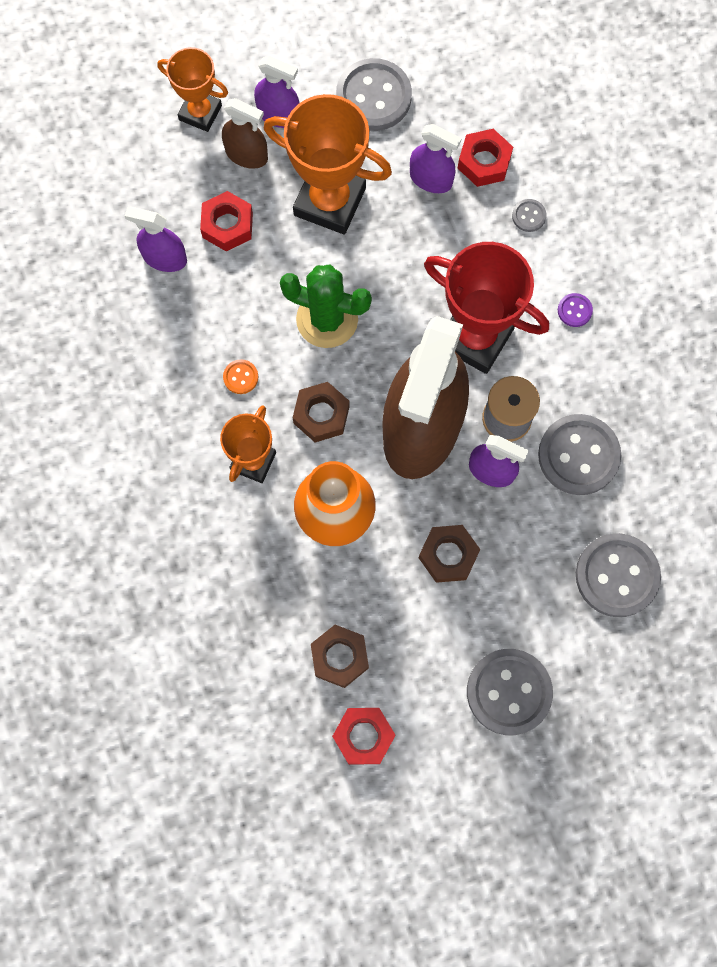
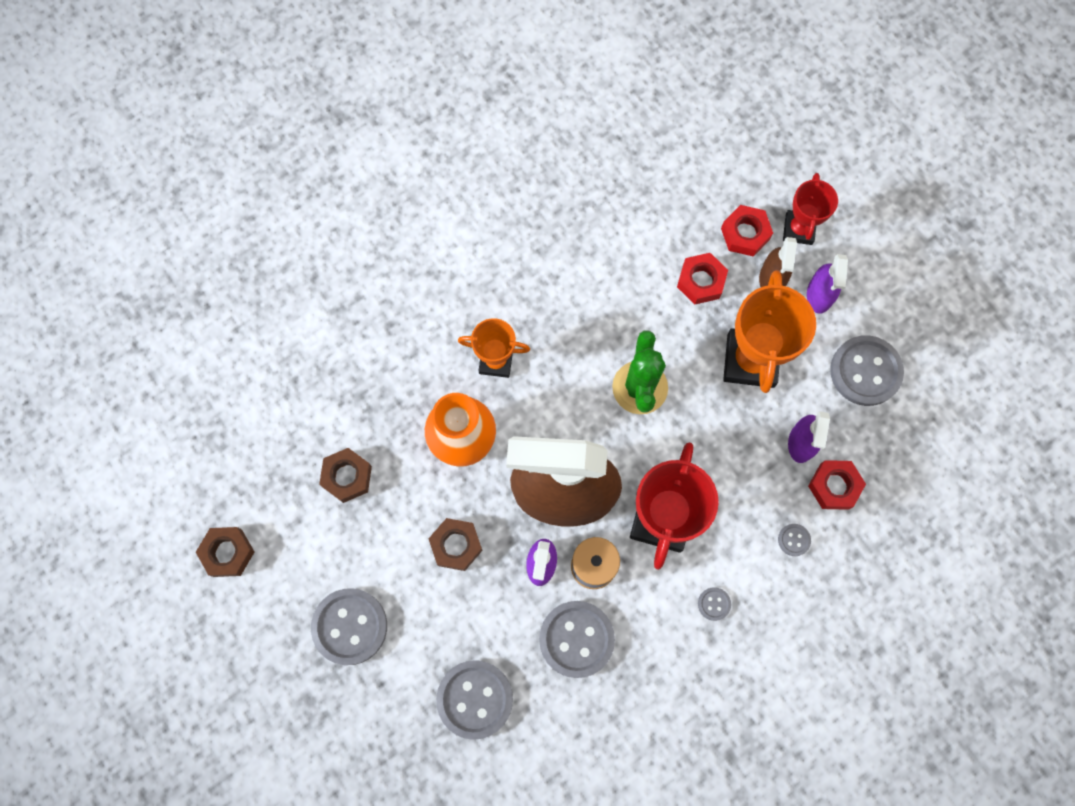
camera: 75 degrees right, 0 degrees up
purple spray bottle [125,207,187,272] -> none
orange trophy [157,47,228,132] -> red trophy [783,173,838,245]
orange button [223,359,258,394] -> none
brown nut [293,382,350,442] -> brown nut moved to [196,527,254,577]
red nut [332,708,396,765] -> red nut moved to [721,205,773,256]
purple button [558,293,593,327] -> grey button [698,587,731,621]

